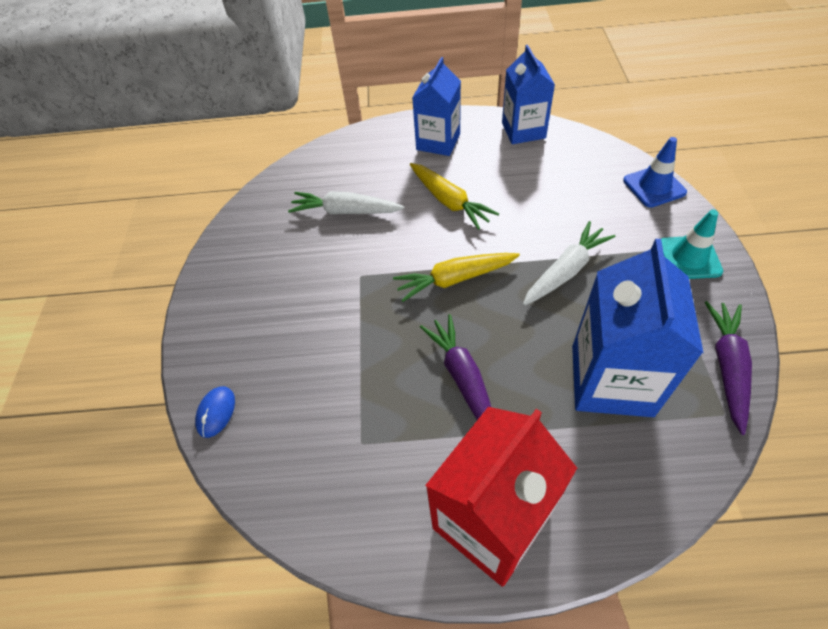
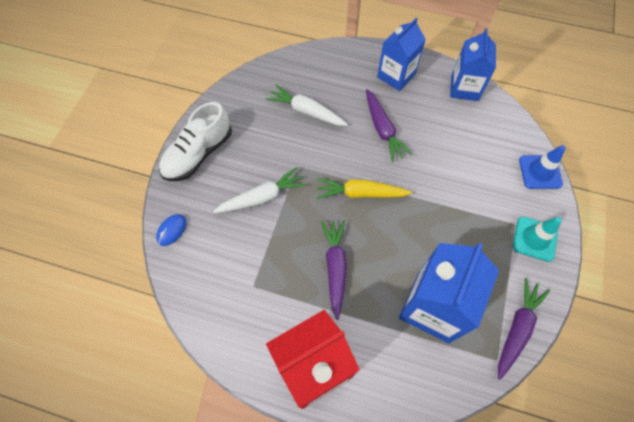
camera: 15 degrees right, 10 degrees up
yellow carrot [410,163,499,230] -> purple carrot [366,89,413,162]
white carrot [523,221,616,306] -> white carrot moved to [213,167,306,213]
none -> white shoe [159,102,232,181]

